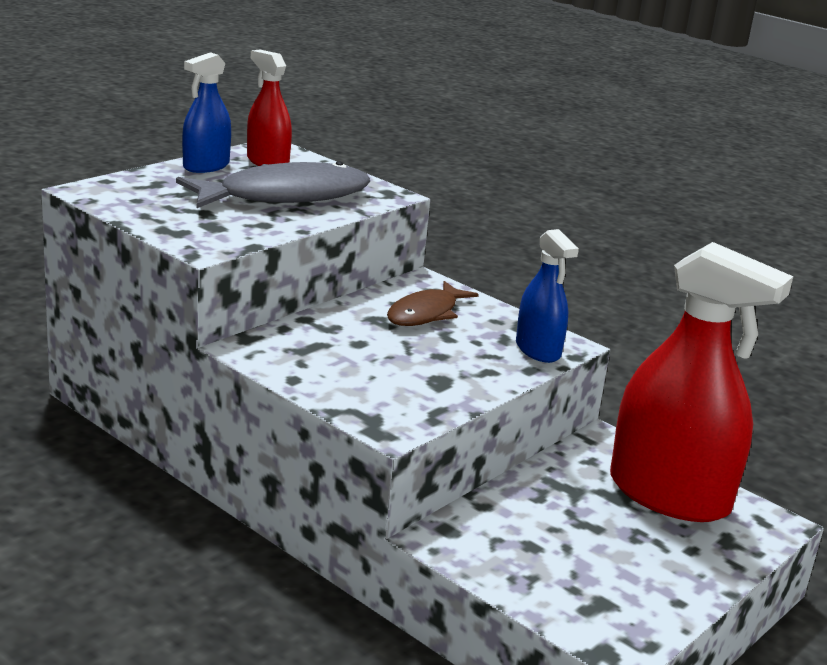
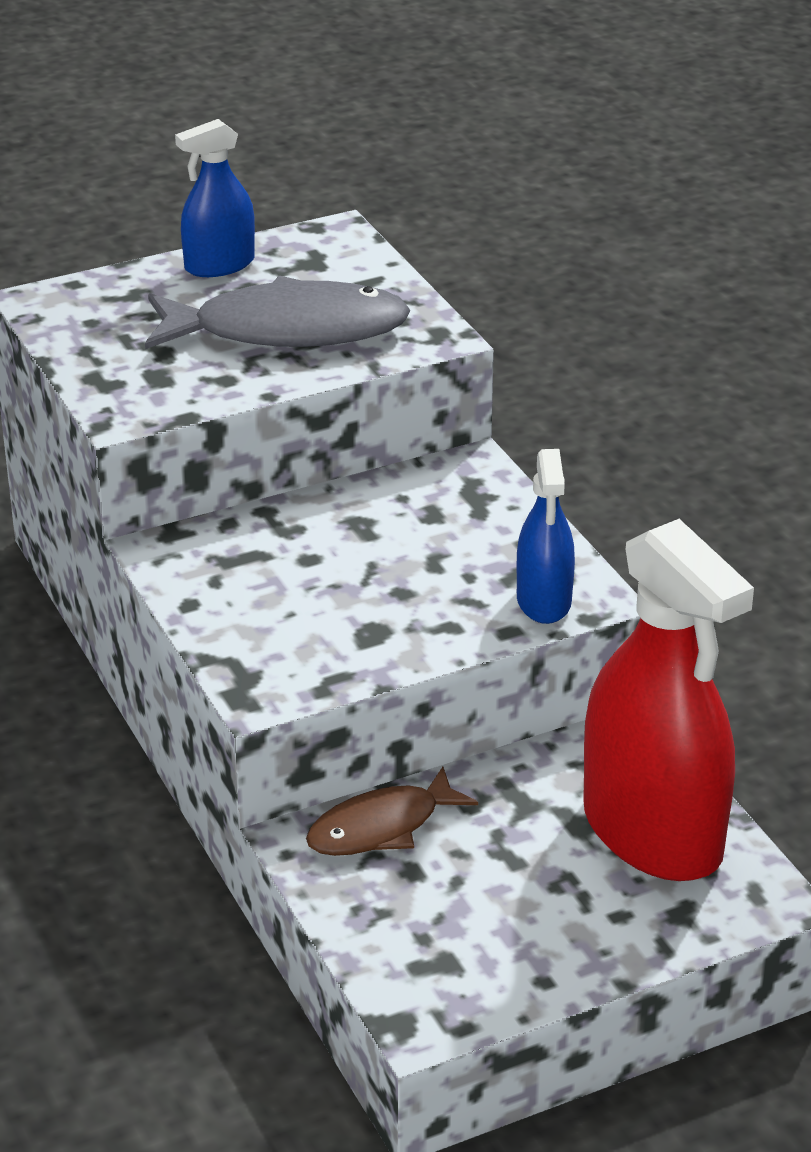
camera: 25 degrees right, 10 degrees up
red spray bottle [247,50,292,166] -> none
brown fish [387,281,479,326] -> brown fish moved to [306,767,478,856]

